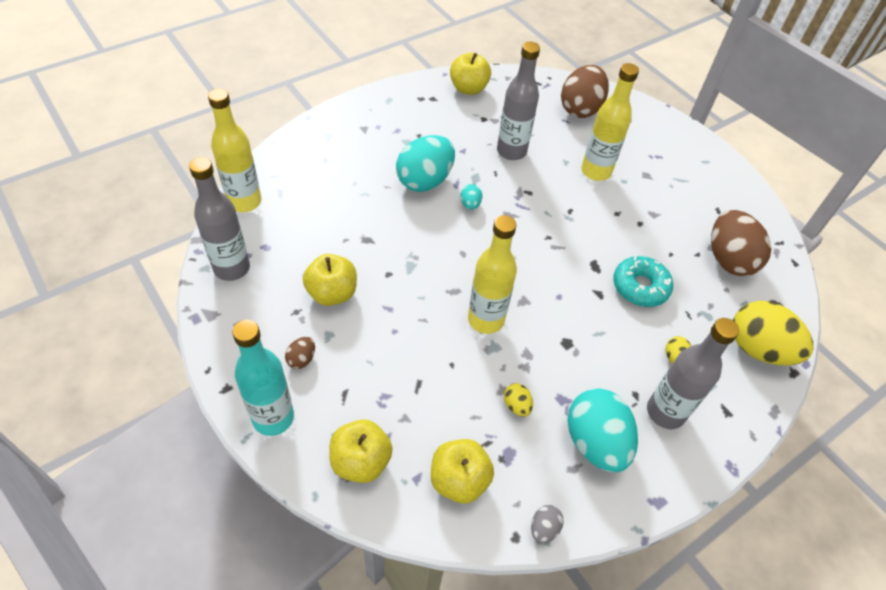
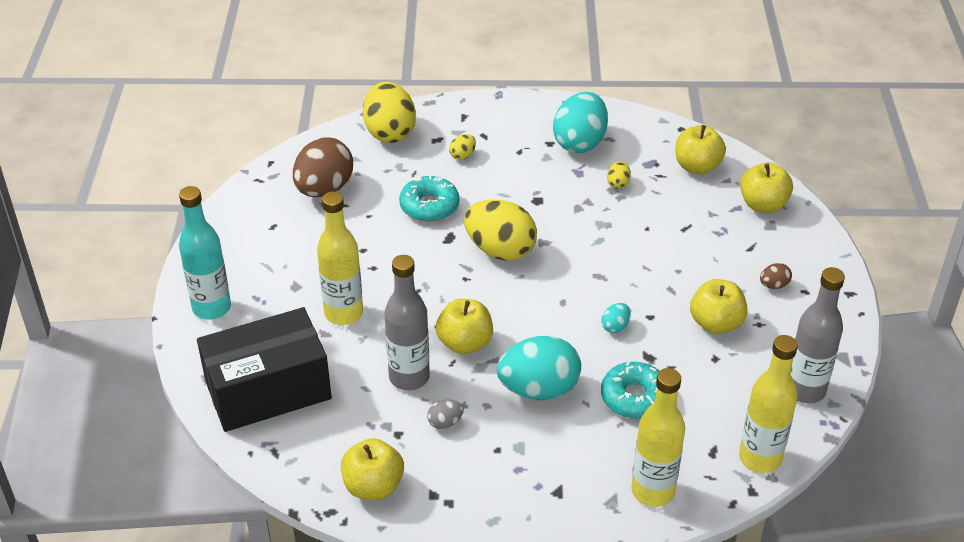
camera: 140 degrees left, 10 degrees down
turquoise bottle [232,320,294,436] -> turquoise bottle moved to [179,186,231,320]
turquoise egg [460,184,482,210] -> turquoise egg moved to [601,303,630,333]
yellow bottle [468,215,517,334] -> yellow bottle moved to [631,368,685,507]
grey egg [531,505,564,543] -> grey egg moved to [427,400,464,429]
brown egg [561,65,609,118] -> black box [197,307,332,432]
grey bottle [647,318,739,429] -> none
none -> yellow apple [436,299,493,354]
none -> yellow egg [464,199,537,261]
none -> turquoise donut [601,361,659,419]

